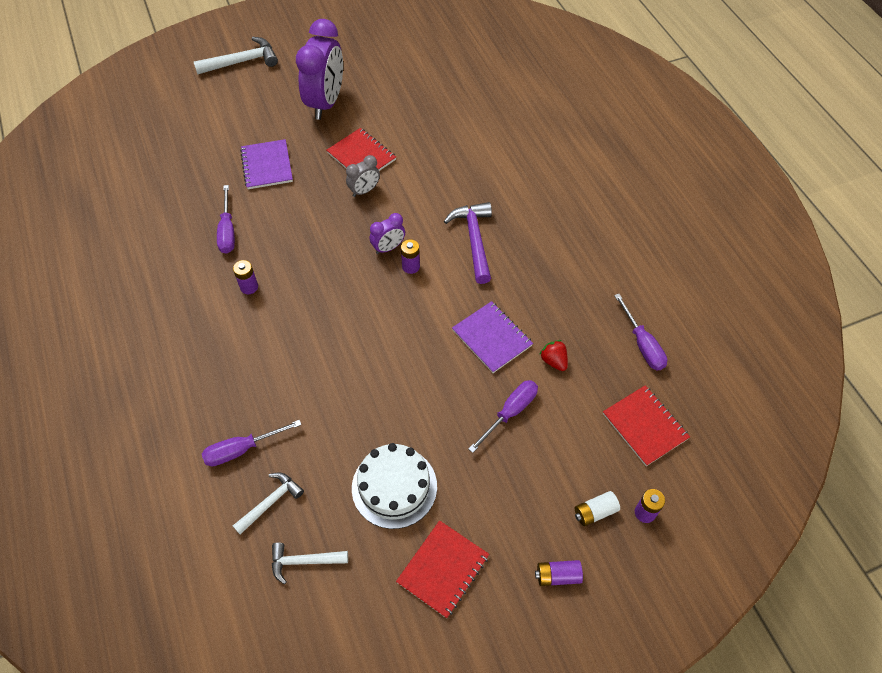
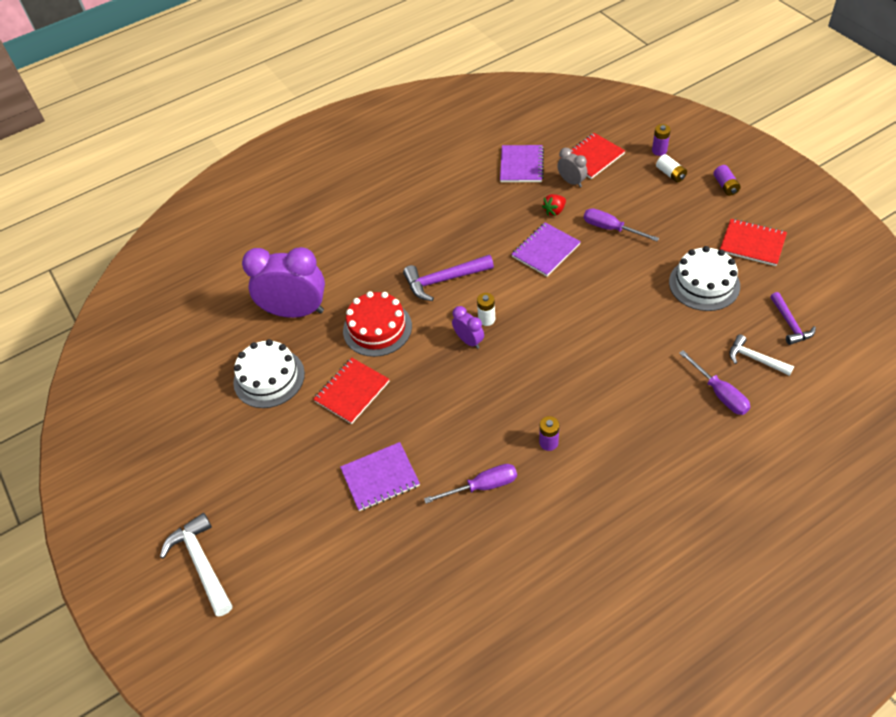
camera: 95 degrees left, 5 degrees down
white hammer [272,543,348,584] -> purple hammer [770,292,816,345]
purple clock [296,19,343,120] -> purple clock moved to [242,247,325,318]
grey clock [346,155,380,197] -> grey clock moved to [557,148,587,187]
purple battery [401,239,420,274] -> white battery [477,293,495,326]
purple screwdriver [614,294,667,370] -> purple notebook [500,145,544,182]
none -> white cake [233,339,305,408]
none -> red cake [343,291,412,357]

